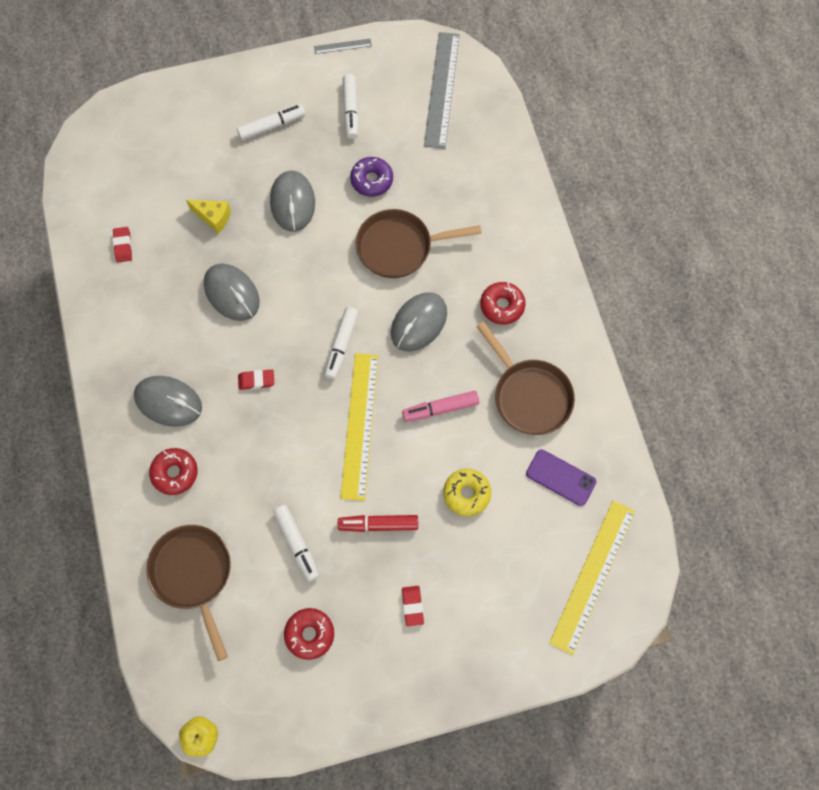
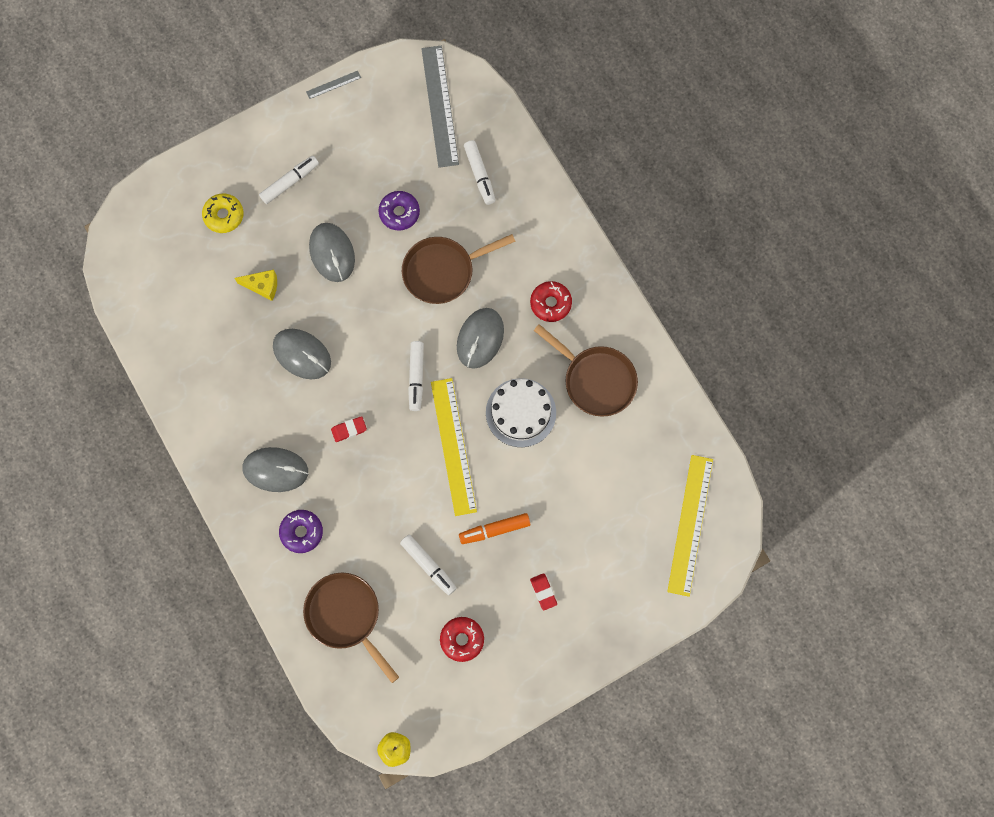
camera: 15 degrees left, 5 degrees up
red eraser [113,227,132,262] -> none
red donut [149,448,198,495] -> purple donut [279,510,323,553]
red marker [338,515,418,532] -> orange marker [459,513,530,544]
white marker [343,74,359,139] -> white marker moved to [464,140,495,205]
pink marker [402,391,479,422] -> white cake [486,378,556,447]
yellow donut [443,469,491,516] -> yellow donut moved to [202,194,243,233]
purple phone [526,450,596,506] -> none

